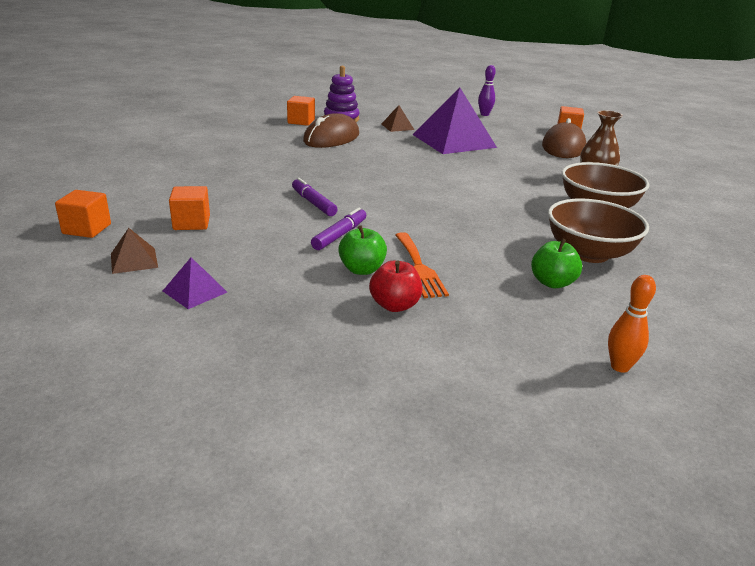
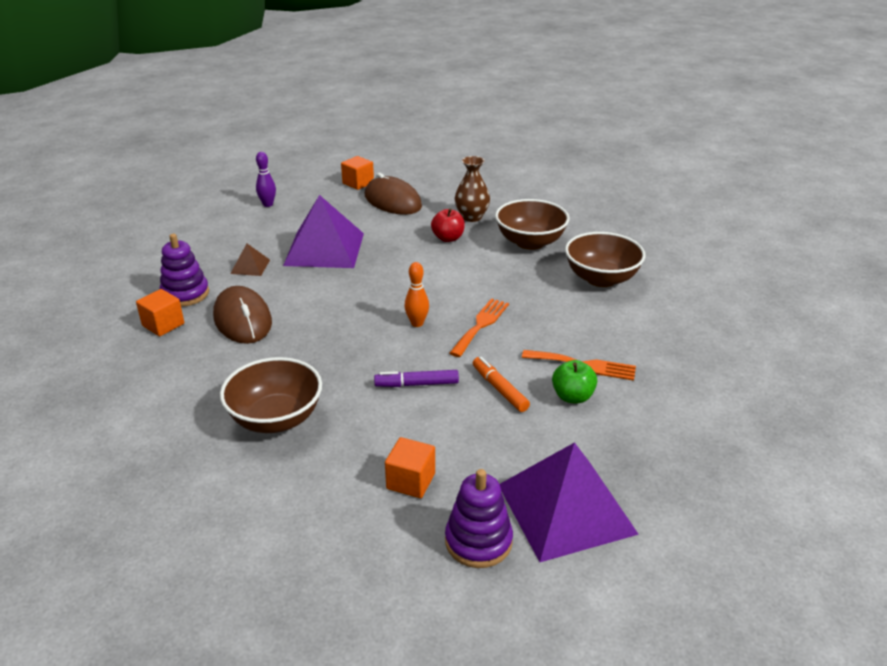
camera: 60 degrees left, 5 degrees up
orange cube [55,190,111,238] -> none
brown pyramid [111,228,158,274] -> purple stacking toy [445,469,513,568]
purple pyramid [163,257,227,309] -> purple pyramid [500,442,639,562], size x2.29
purple marker [311,208,366,250] -> orange marker [473,357,530,412]
red apple [369,260,422,312] -> red apple moved to [431,208,465,242]
green apple [531,238,582,288] -> none
orange bowling pin [608,275,656,373] -> orange bowling pin moved to [404,262,429,327]
none -> brown bowl [220,357,322,433]
none -> orange fork [450,298,509,357]

